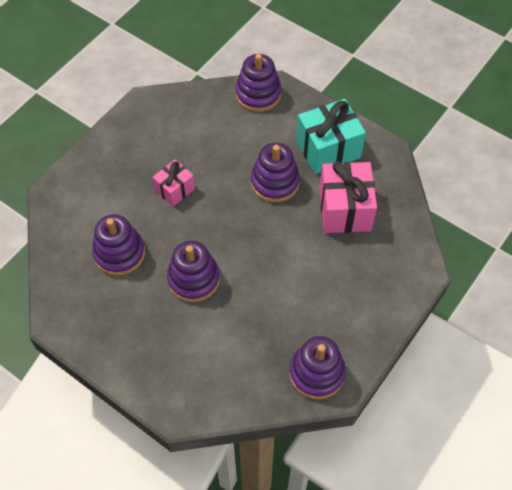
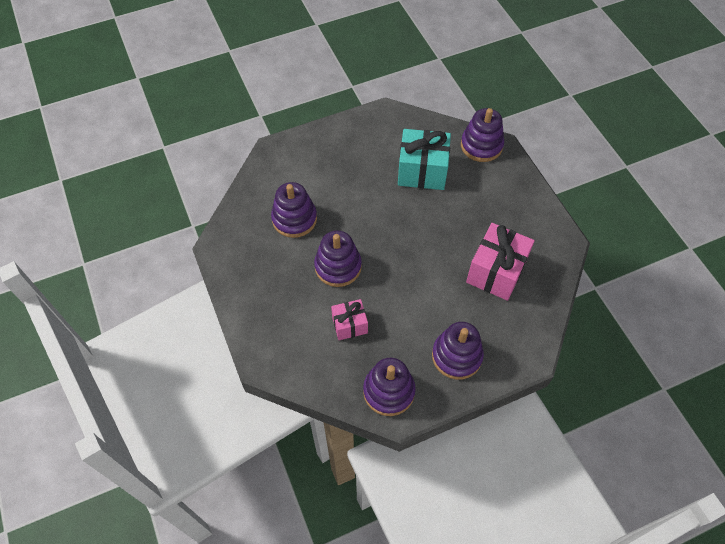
camera: 30 degrees right, 0 degrees up
pink gift [152,159,195,207] -> pink gift moved to [331,299,368,340]
purple stacking toy [251,142,300,203] -> purple stacking toy moved to [432,322,484,380]
turquoise gift [296,99,366,174] -> turquoise gift moved to [398,129,451,190]

